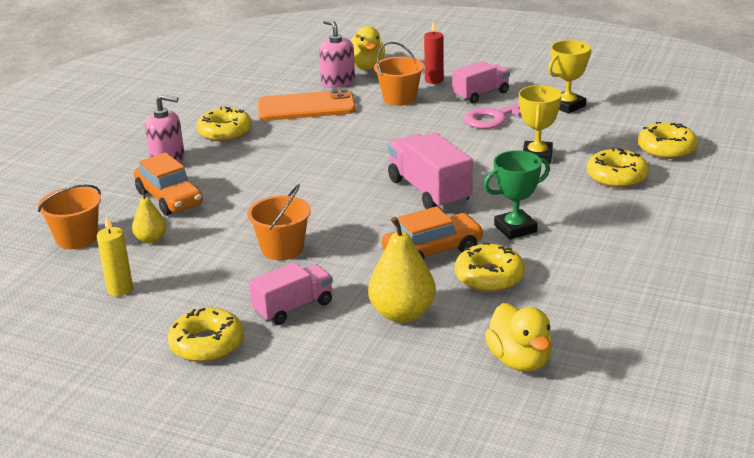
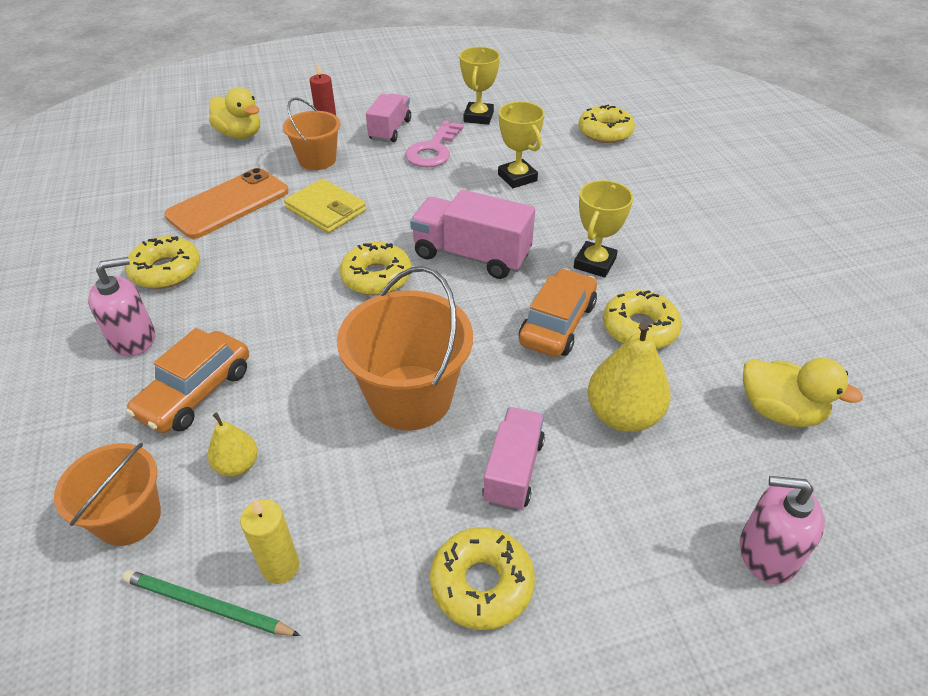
camera: 40 degrees left, 15 degrees up
orange car [134,153,203,216] -> orange car turned 105 degrees clockwise [126,328,249,433]
orange bucket [247,184,311,260] -> orange bucket [337,266,473,431], size x1.58
pink soap dispenser [319,19,355,88] -> pink soap dispenser moved to [740,476,825,584]
green trophy [484,150,550,240] -> yellow trophy [574,180,633,278]
yellow donut [587,148,649,188] -> yellow donut moved to [340,242,411,295]
none -> green pencil [122,570,301,636]
none -> yellow wallet [284,179,366,233]

